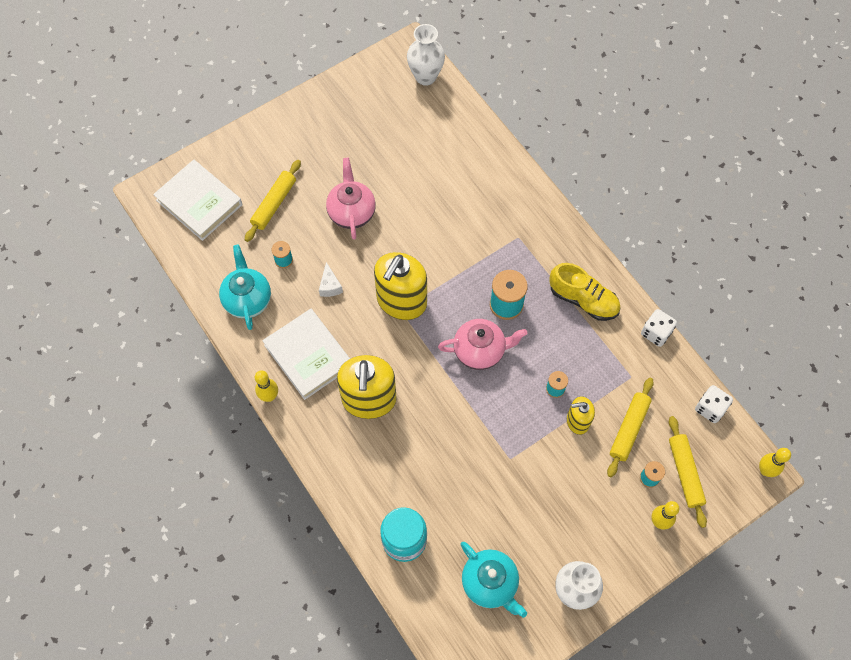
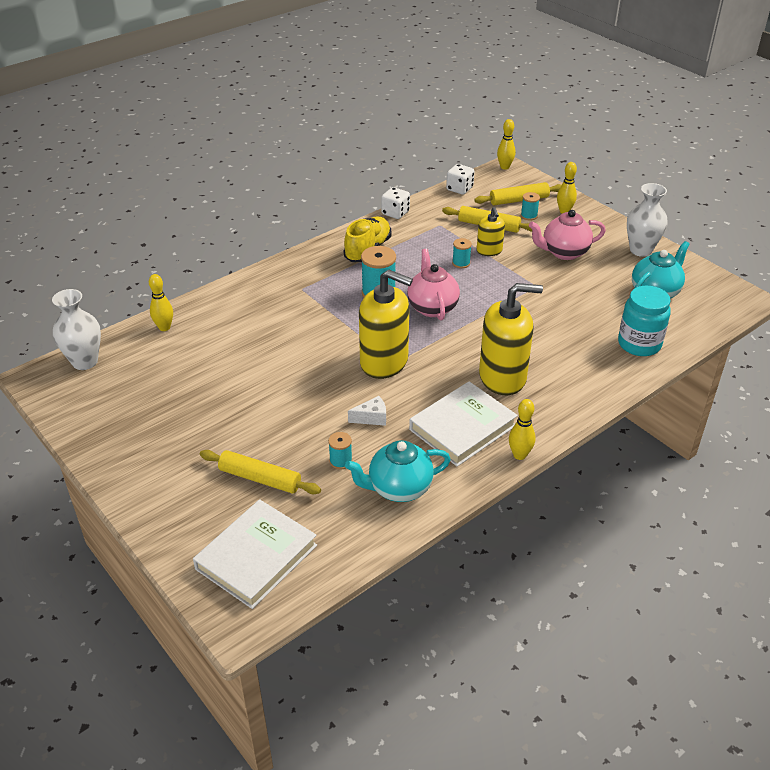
camera: 95 degrees left, 25 degrees down
pink teapot [326,158,376,240] -> pink teapot moved to [529,210,606,260]
none -> yellow bowling pin [149,274,173,331]

